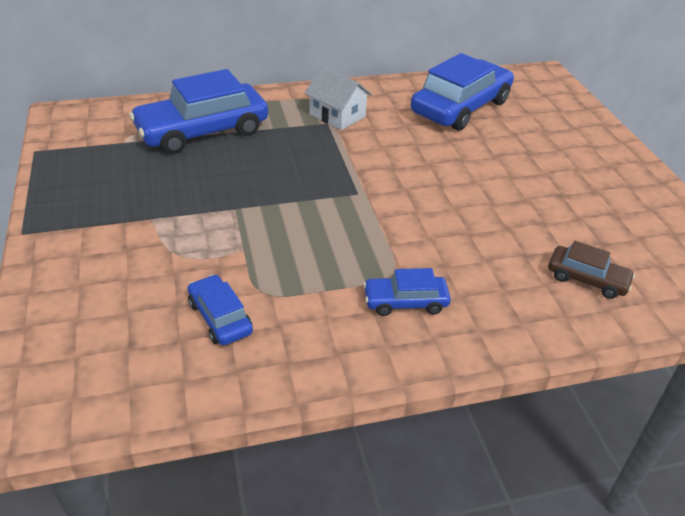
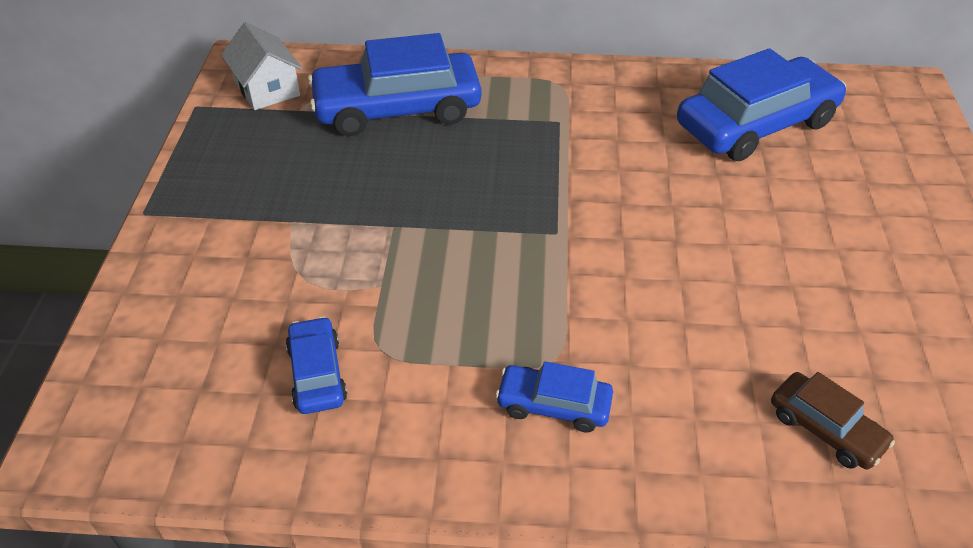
camera: 20 degrees right, 5 degrees up
white house [305,66,372,130] -> white house moved to [221,22,302,110]

